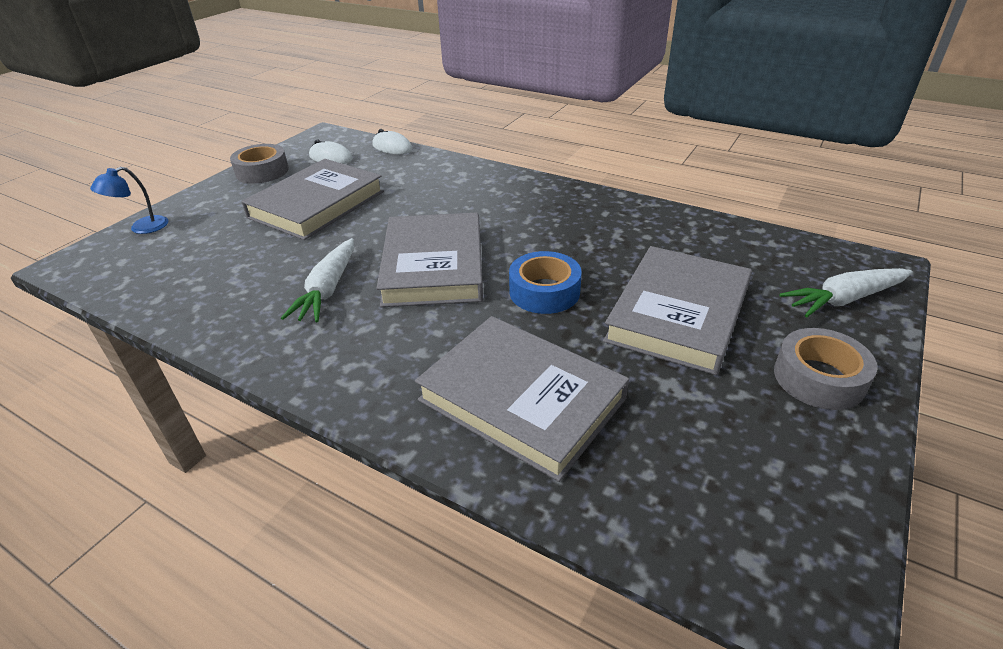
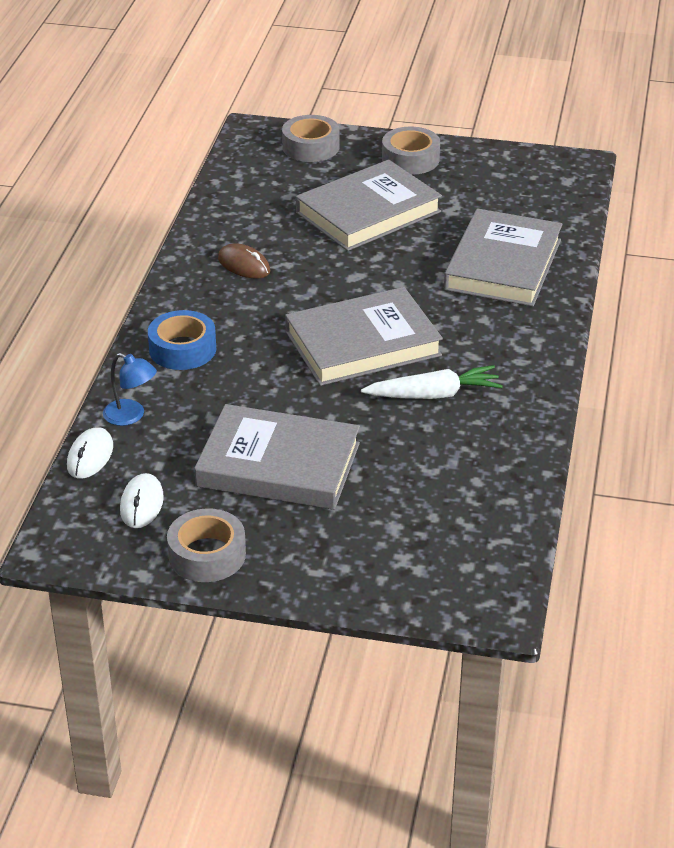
camera: 110 degrees left, 0 degrees up
blue lamp [90,167,168,234] -> blue lamp moved to [103,353,157,426]
blue tape [509,251,582,314] -> blue tape moved to [148,310,216,370]
grey book [603,246,752,375] -> grey book turned 45 degrees counterclockwise [296,159,442,251]
white carrot [779,268,913,317] -> grey tape [282,115,340,162]
none -> brown mouse [218,243,270,278]

